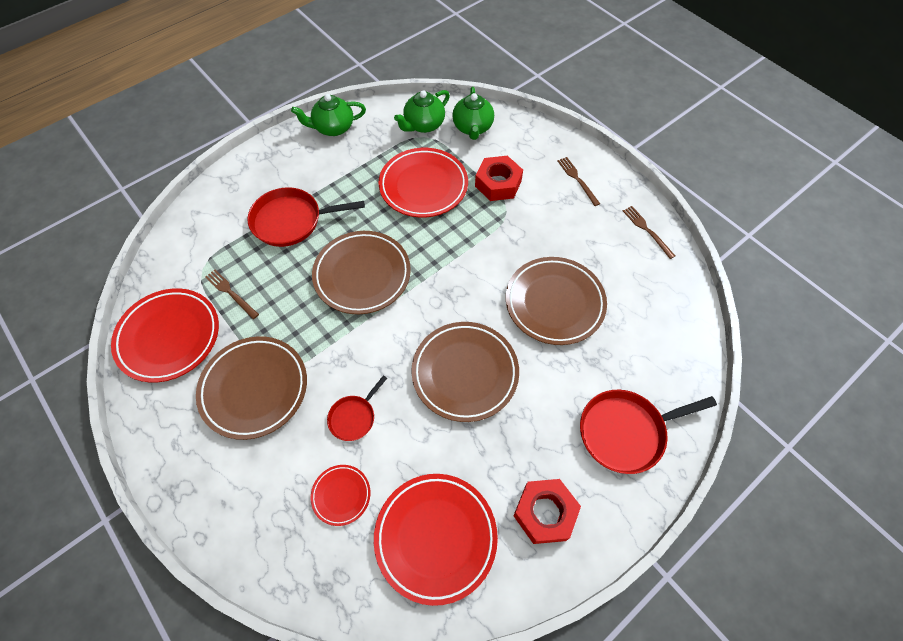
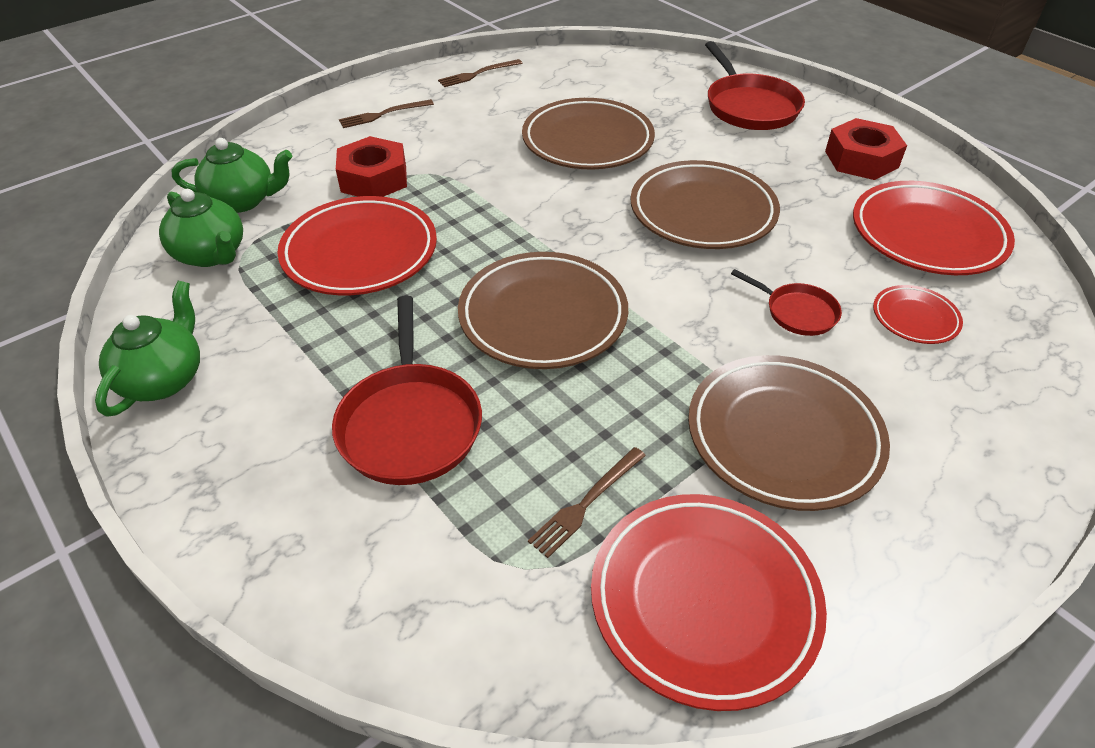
camera: 90 degrees left, 15 degrees down
green teapot [291,94,366,136] -> green teapot turned 150 degrees counterclockwise [95,281,200,417]

